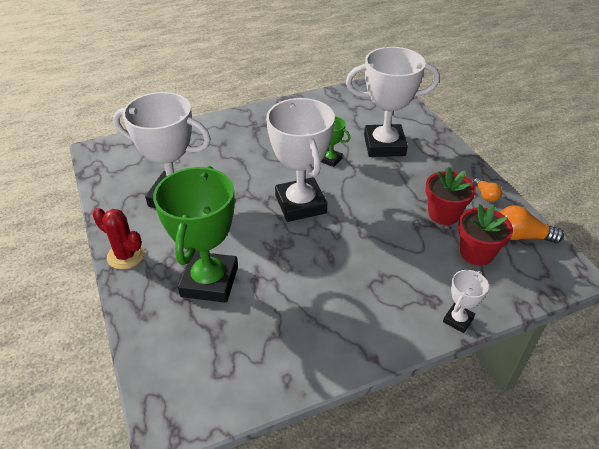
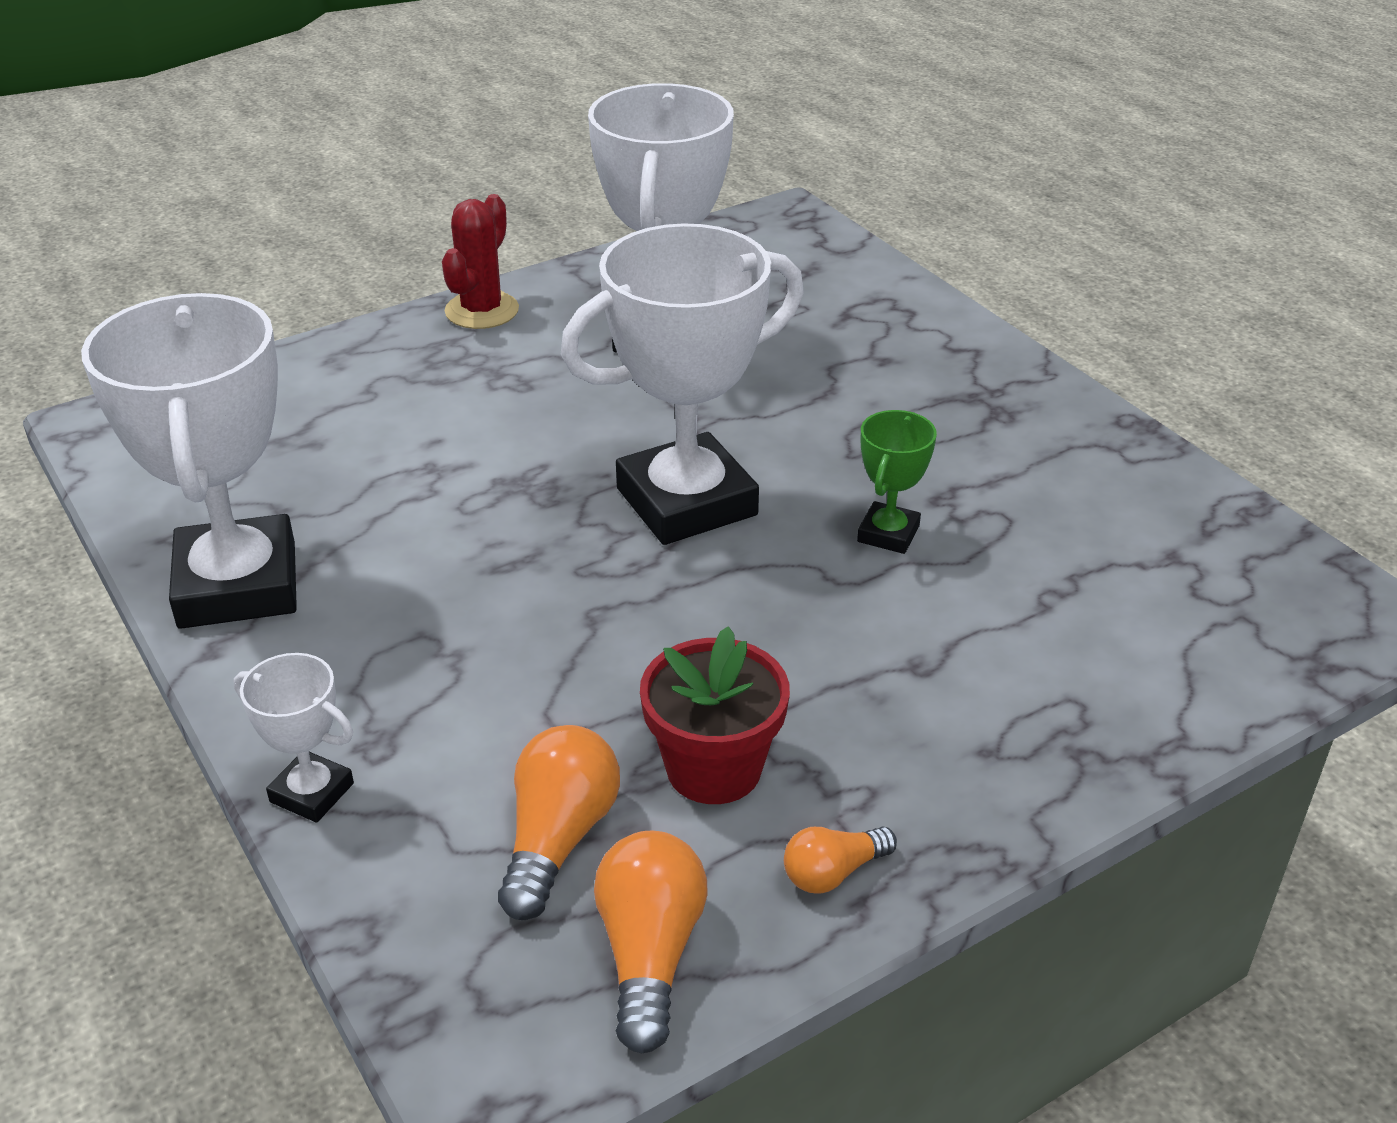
camera: 80 degrees right, 5 degrees down
green trophy [153,166,238,303] -> none
white trophy [346,47,440,157] -> white trophy moved to [81,293,297,629]
red flower pot [458,204,513,266] -> orange light bulb [498,725,620,920]

